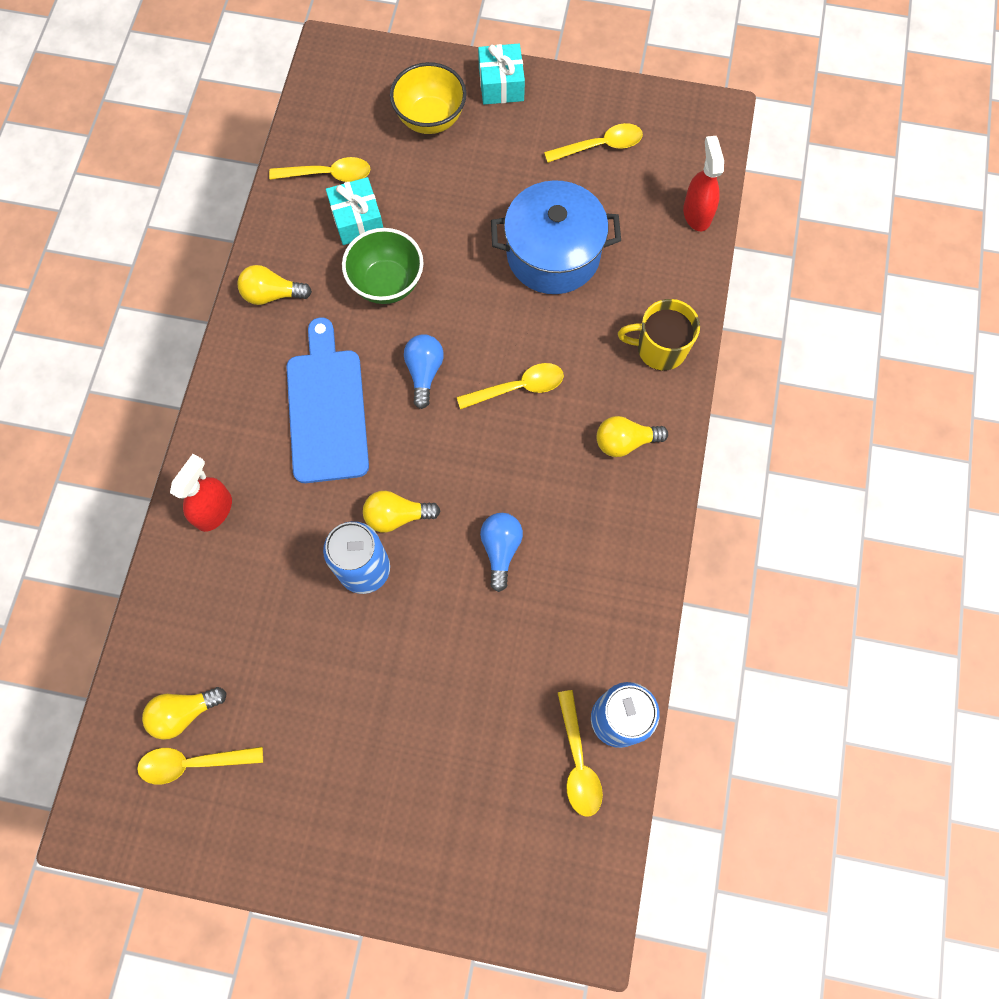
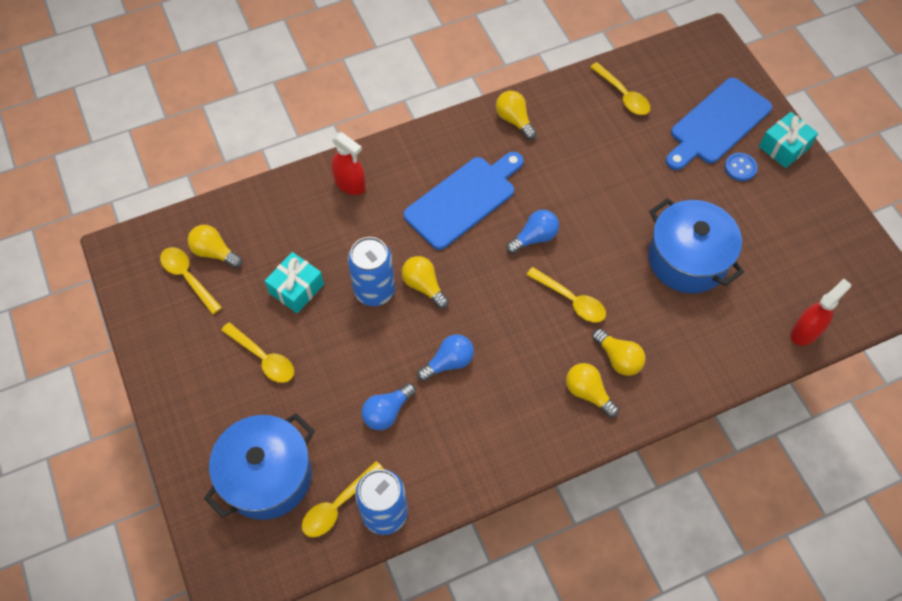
camera: 55 degrees right, 10 degrees down
red spray bottle [170,454,232,532] -> red spray bottle turned 45 degrees clockwise [331,132,366,195]
turquoise gift [326,177,383,245] -> turquoise gift moved to [265,252,324,313]
green bowl [342,228,423,304] -> none
yellow bowl [390,62,467,134] -> blue cutting board [666,78,772,170]
yellow spoon [544,123,643,163] -> yellow spoon moved to [221,322,294,383]
yellow mug [618,299,700,371] -> none
none -> blue pot [204,413,315,520]
none -> blue light bulb [362,383,416,430]
none -> yellow light bulb [592,329,646,376]
none -> blue button [725,153,758,181]

